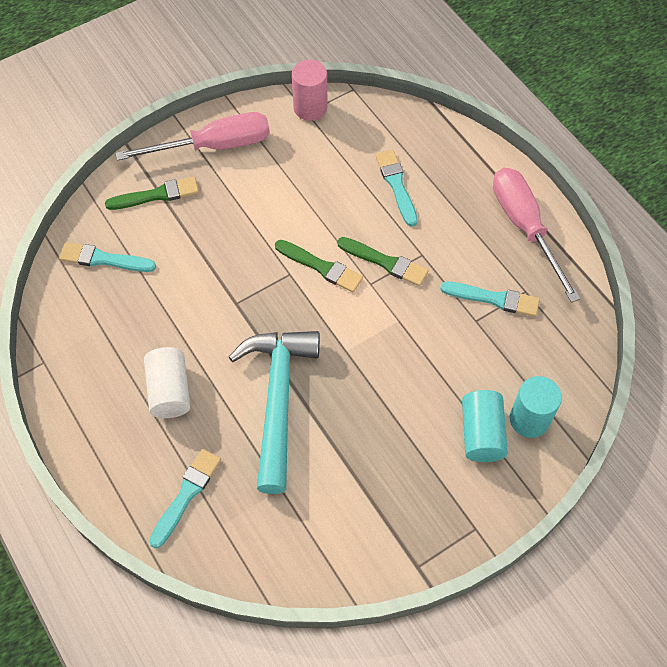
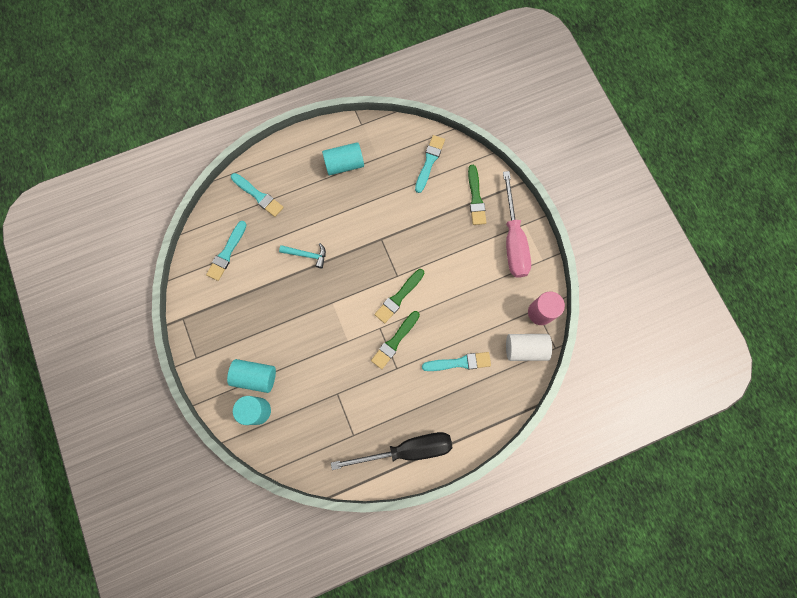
camera: 100 degrees right, 15 degrees up
white cylinder [144,347,191,418] -> white cylinder moved to [506,334,552,361]
turquoise hammer [229,331,320,494] -> turquoise hammer [279,243,326,268], size x0.43
turquoise brush [440,281,540,317] -> turquoise brush moved to [206,221,247,281]
pink screwdriver [493,168,580,303] -> black screwdriver [331,432,453,470]
none -> turquoise cylinder [322,142,364,175]

